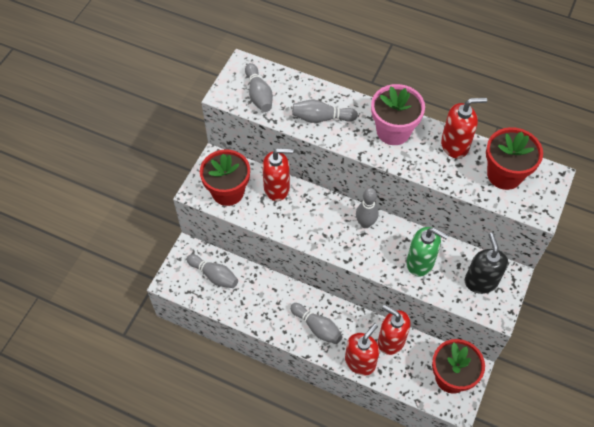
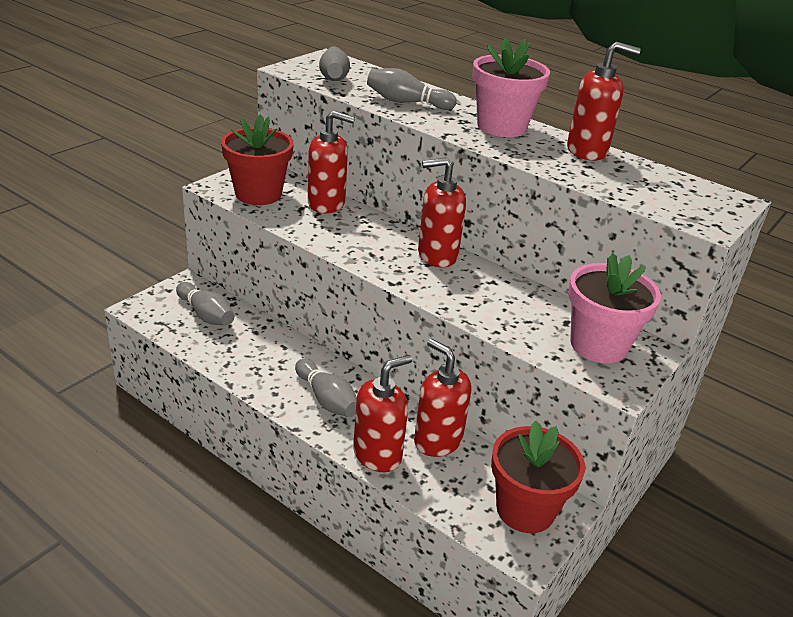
camera: 10 degrees right, 25 degrees down
grey bowling pin [356,188,378,228] -> red soap dispenser [418,157,466,267]
green soap dispenser [406,227,449,276] -> none
black soap dispenser [465,233,508,294] -> pink flower pot [568,253,661,363]
red flower pot [486,127,543,190] -> none

